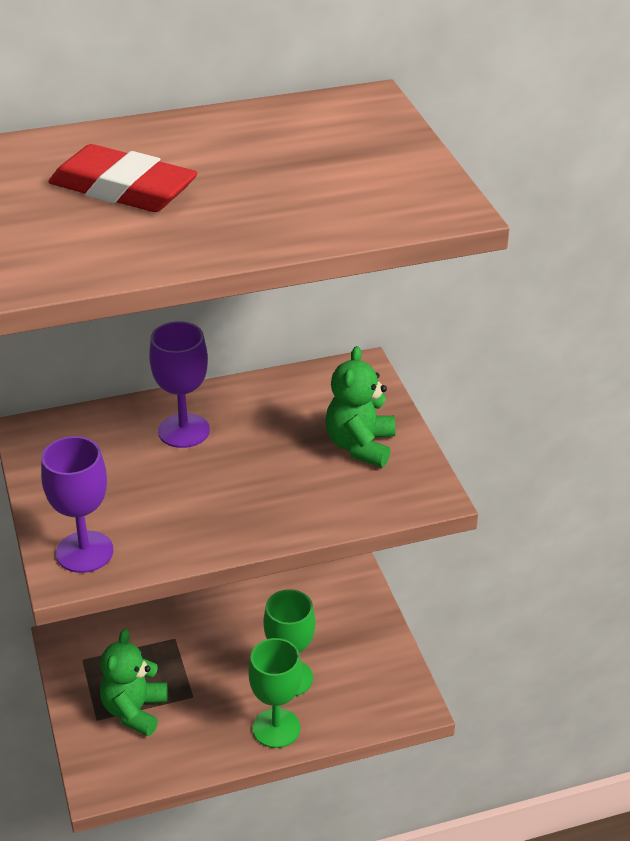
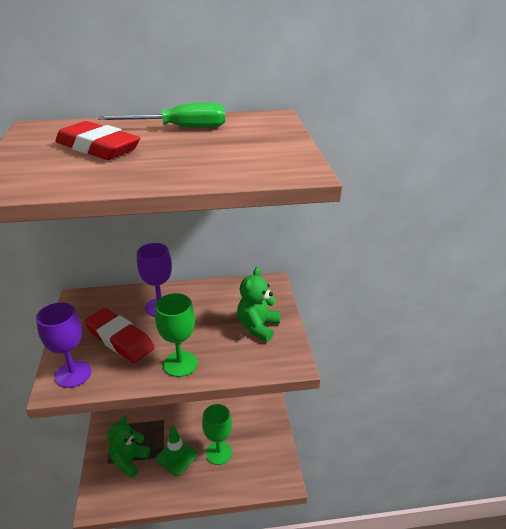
camera: 10 degrees right, 5 degrees down
green goblet [248,638,302,748] -> green goblet moved to [155,293,198,377]
none -> red eraser [84,308,155,363]
none -> green screwdriver [98,103,225,128]
none -> green traffic cone [155,425,198,476]

